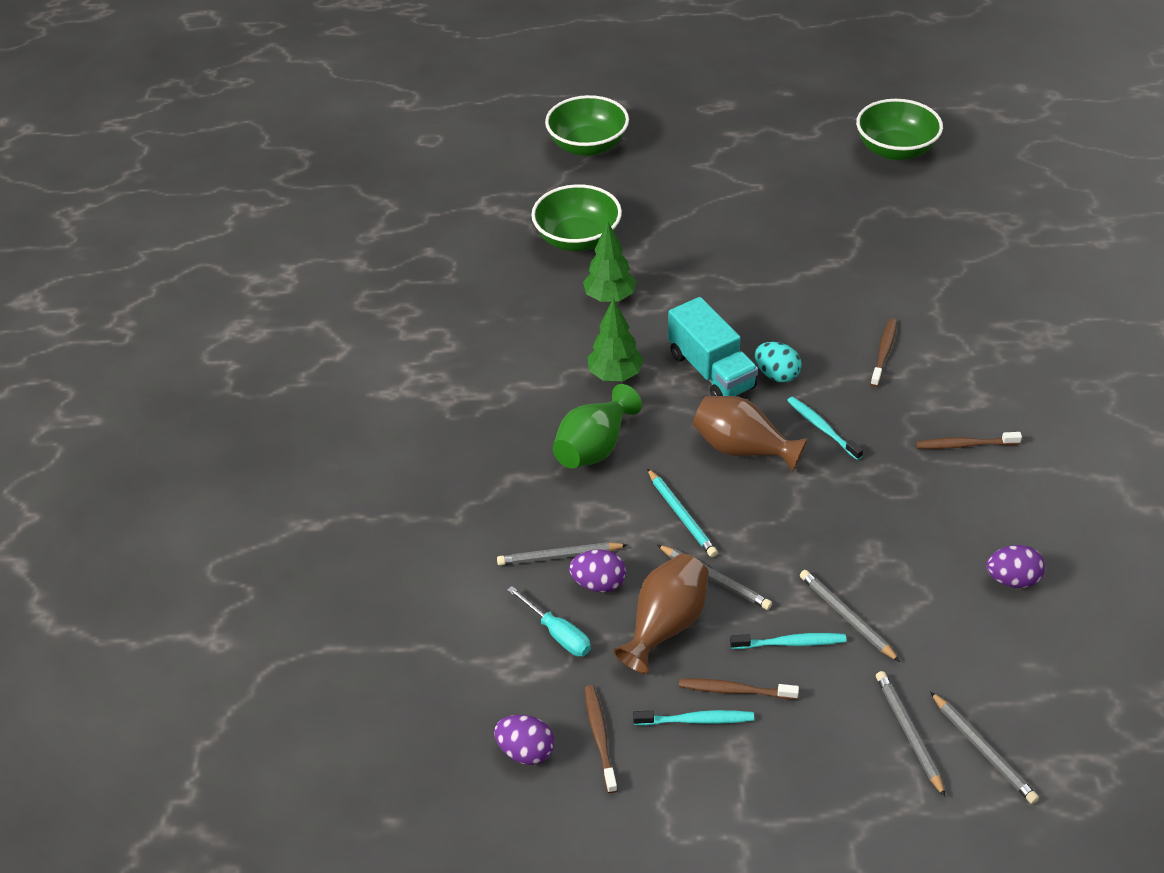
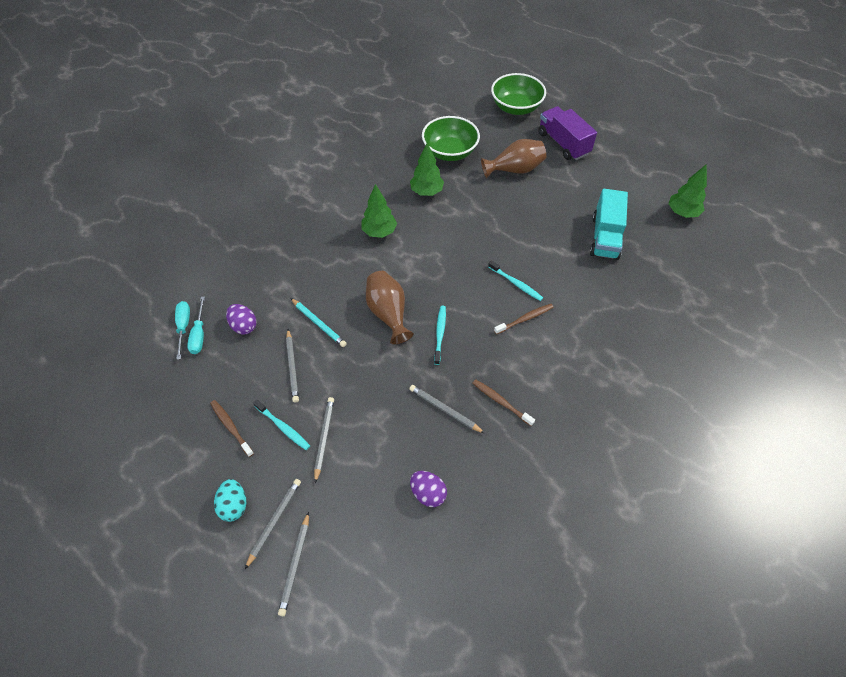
camera: 40 degrees right, 10 degrees up
purple egg [494,715,554,765] -> none
grey pencil [497,542,627,566] -> grey pencil moved to [409,385,485,433]
green vase [553,384,642,468] -> none
brown toothbrush [585,685,617,793] -> none
brown vase [613,554,709,674] -> brown vase moved to [481,139,546,178]
turquoise toothbrush [633,710,754,725] -> turquoise toothbrush moved to [488,260,543,301]
turquoise pencil [647,468,718,557] -> turquoise pencil turned 60 degrees counterclockwise [290,298,347,347]
turquoise truck [668,297,758,396] -> turquoise truck moved to [590,189,628,260]
turquoise egg [755,342,802,382] -> turquoise egg moved to [214,479,246,522]
green bowl [856,99,943,160] -> green tree [668,164,707,218]
none -> turquoise screwdriver [175,301,190,360]
none -> purple truck [538,106,597,160]

